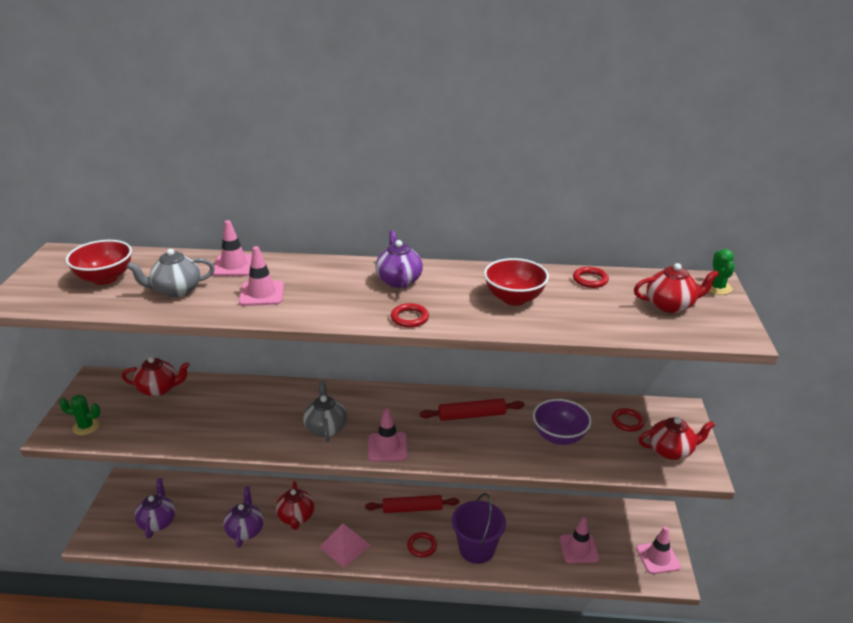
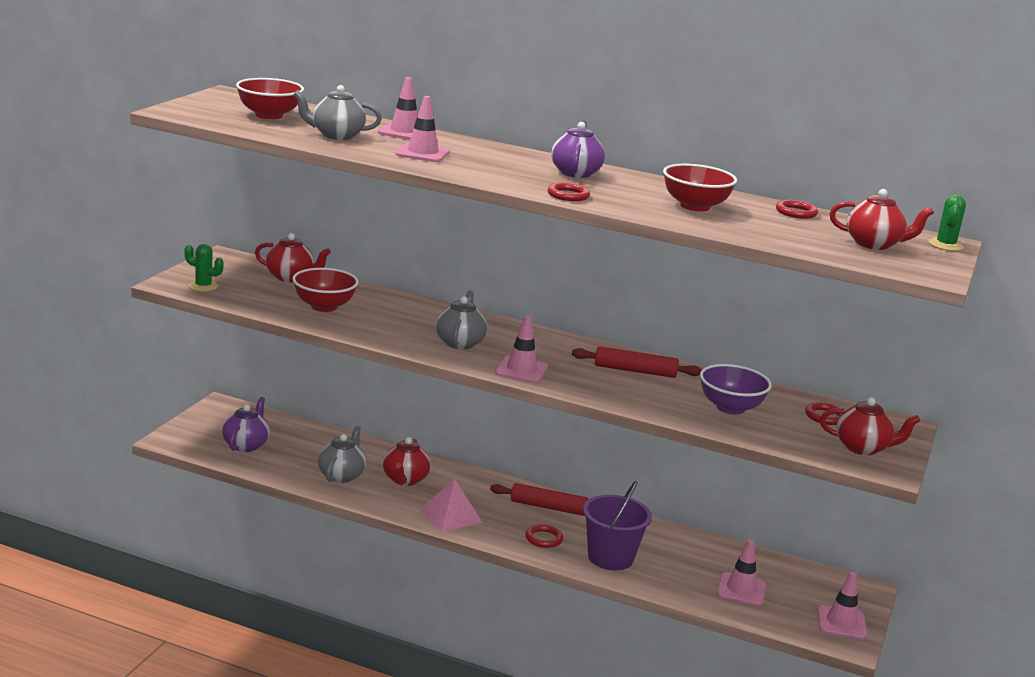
camera: 15 degrees right, 10 degrees down
purple teapot [224,486,264,548] -> grey teapot [318,426,366,483]
none -> red bowl [292,268,359,312]

